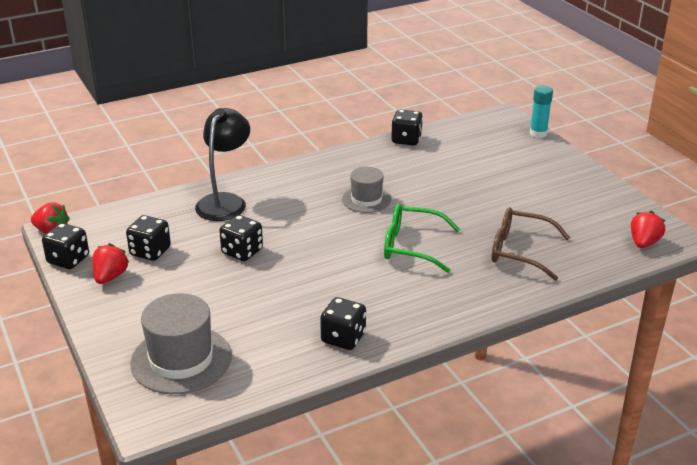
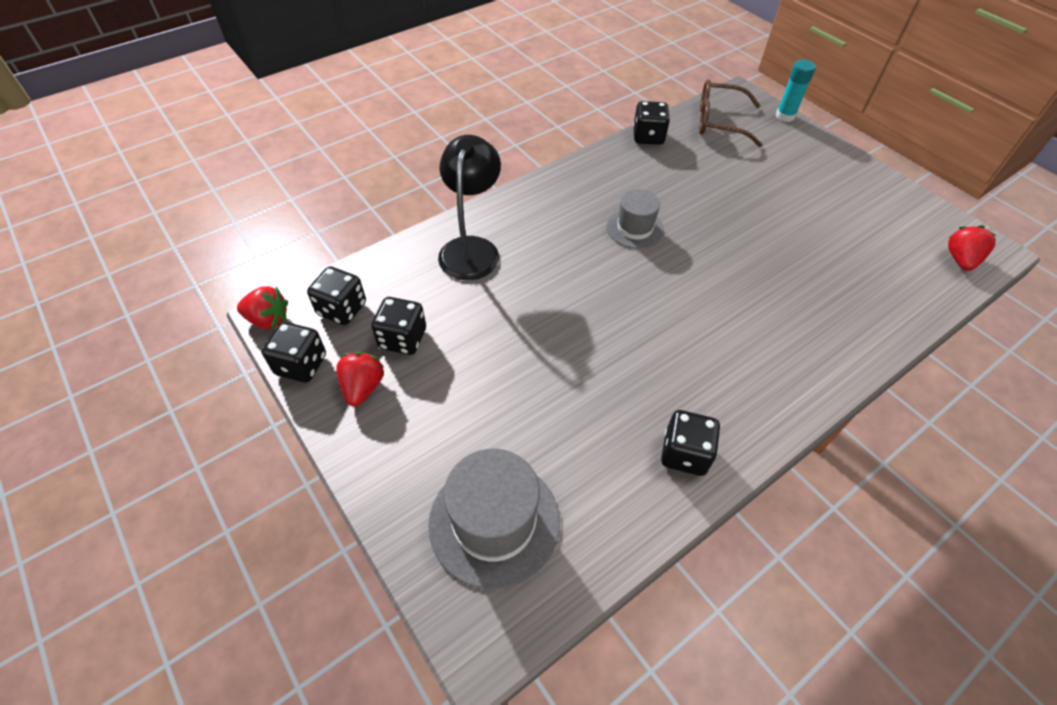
camera: 10 degrees left, 20 degrees up
black dice [219,215,263,261] -> black dice moved to [307,266,366,325]
green glasses [384,204,460,273] -> none
brown glasses [492,207,570,280] -> brown glasses moved to [699,79,762,147]

